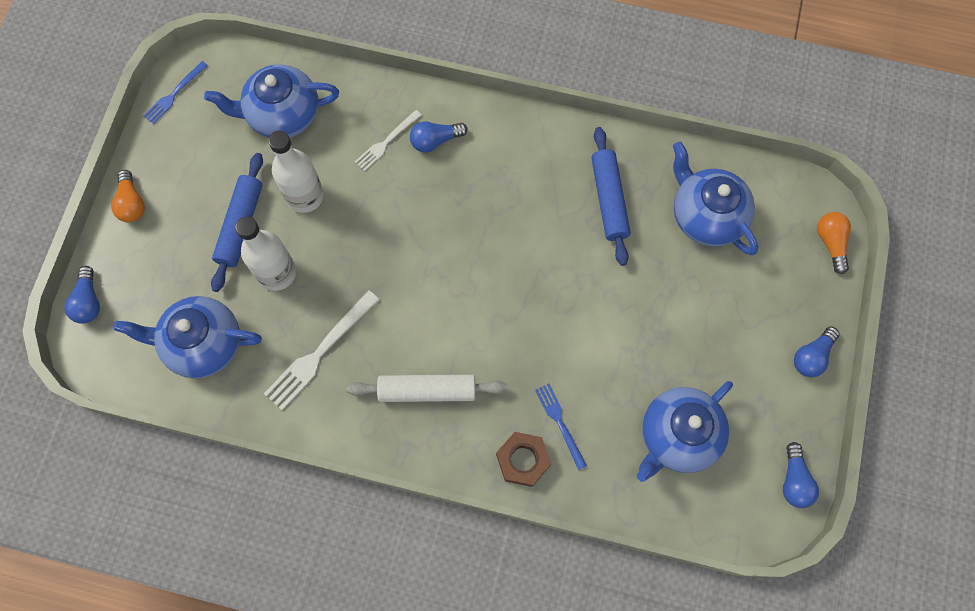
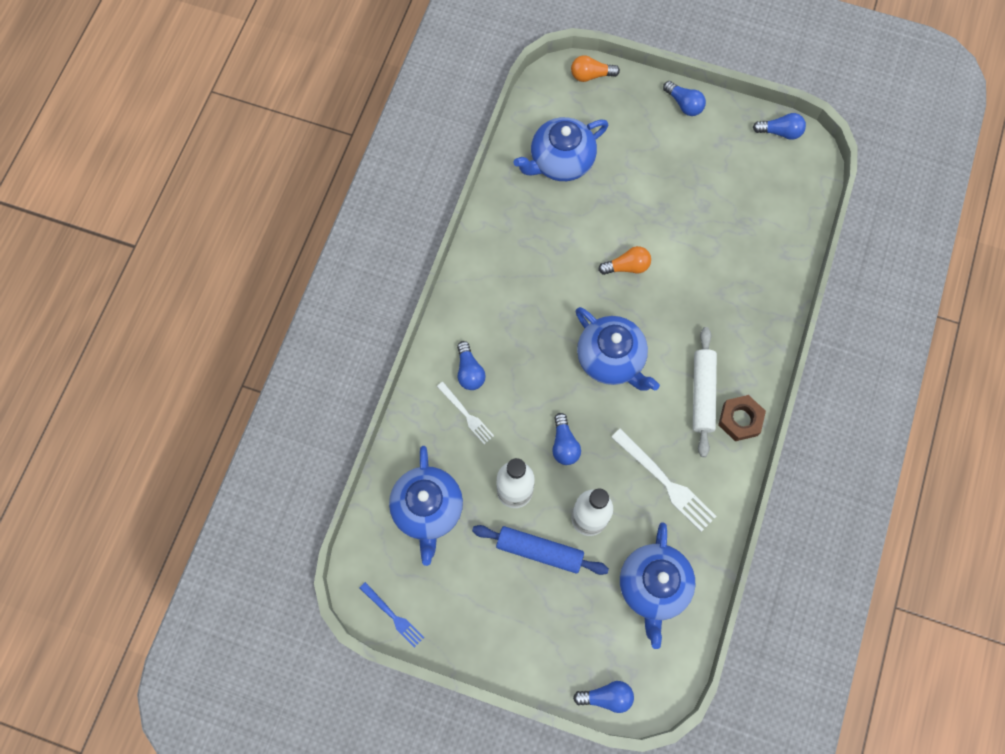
camera: 85 degrees left, 0 degrees up
orange light bulb [111,170,145,223] -> orange light bulb moved to [598,246,651,275]
brown nut [496,432,551,487] -> brown nut moved to [718,395,766,441]
blue fork [535,384,587,470] -> none
blue rolling pin [591,127,631,266] -> none
blue teapot [637,381,733,482] -> blue teapot moved to [576,307,660,391]
none -> blue light bulb [552,413,581,465]

